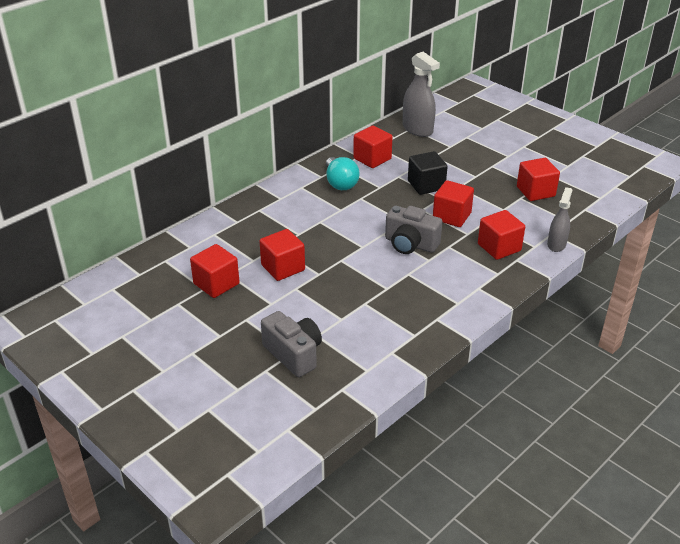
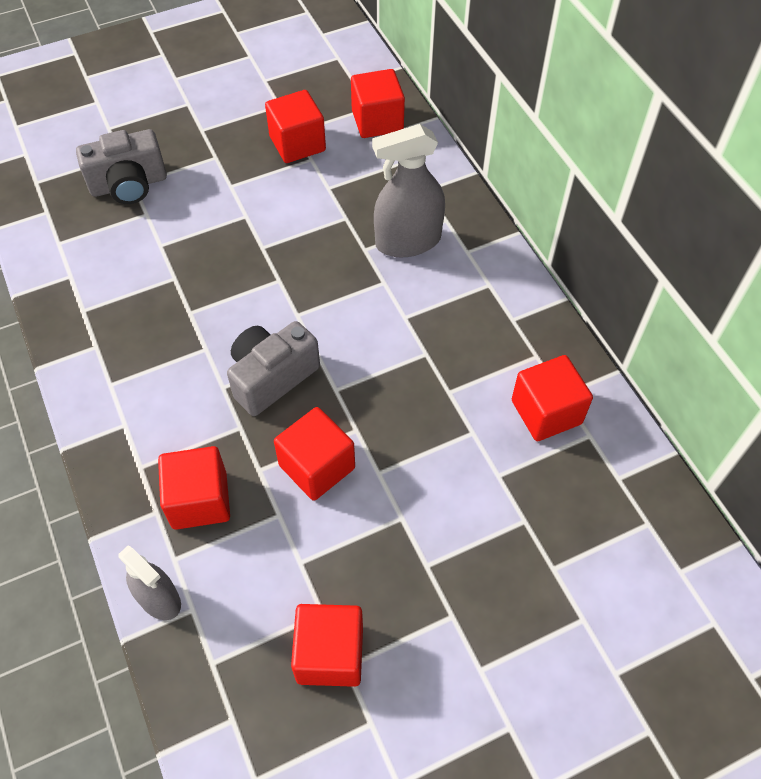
camera: 110 degrees right, 20 degrees up
red cube [259,229,305,281] -> red cube moved to [351,69,405,138]
turquoise light bulb [326,157,359,190] -> none
grey spray bottle [403,52,440,137] -> grey spray bottle moved to [372,124,445,257]
black cube [408,151,448,195] -> none

